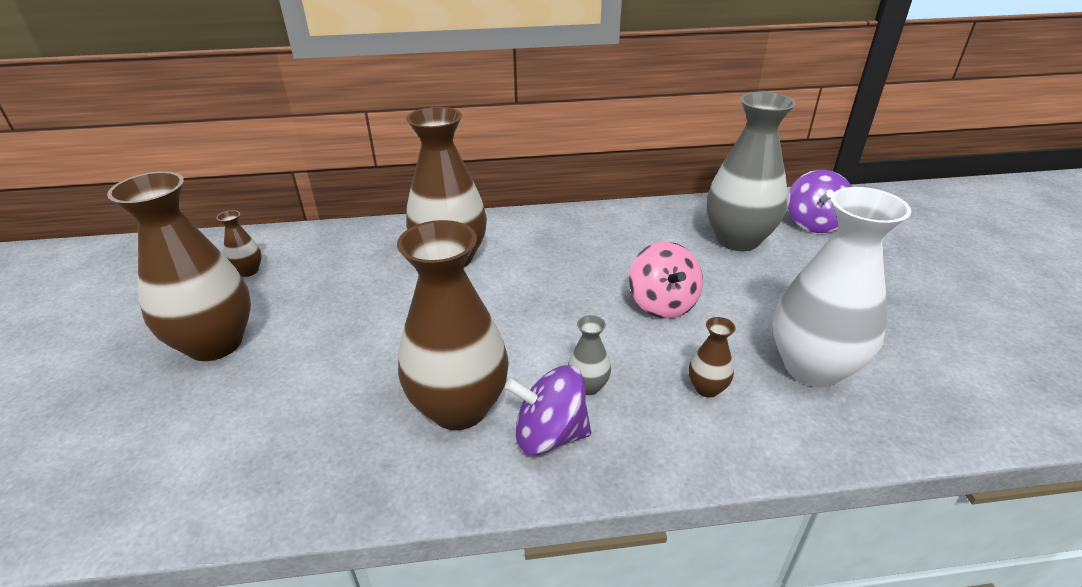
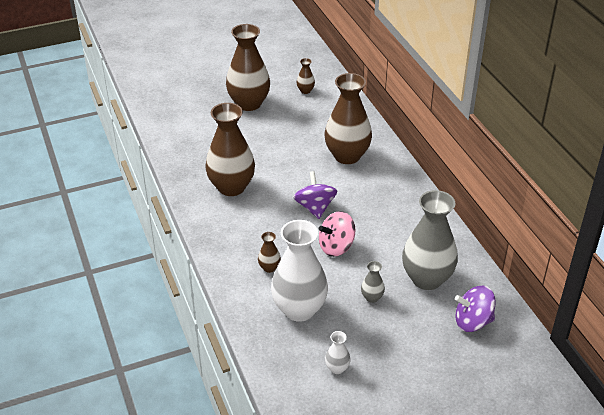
camera: 75 degrees right, 5 degrees up
purple spinning top [505,365,591,455] -> purple spinning top moved to [293,171,337,219]
grey vase [568,315,611,395] -> grey vase moved to [361,261,385,303]
none -> white vase [325,331,351,374]

